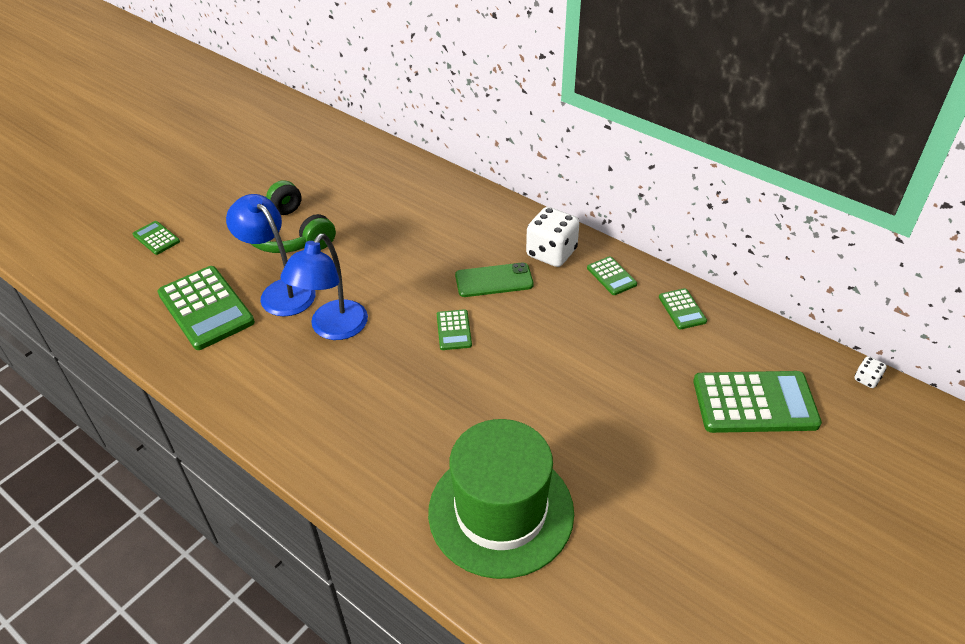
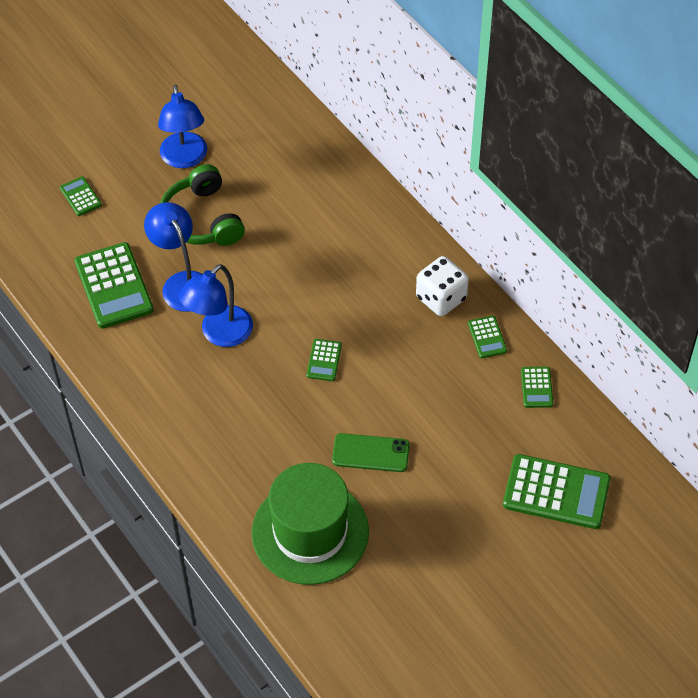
camera: 15 degrees right, 10 degrees up
green phone [455,262,533,297] -> green phone moved to [332,433,410,472]
white dice [854,356,887,388] -> none
none -> blue lamp [158,85,207,168]

